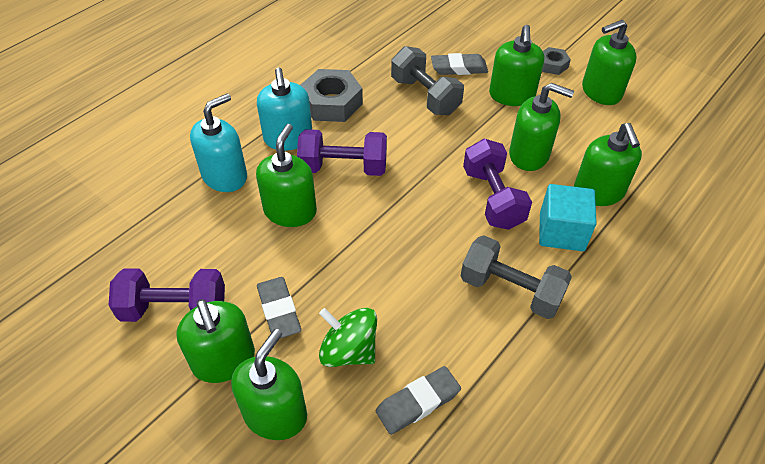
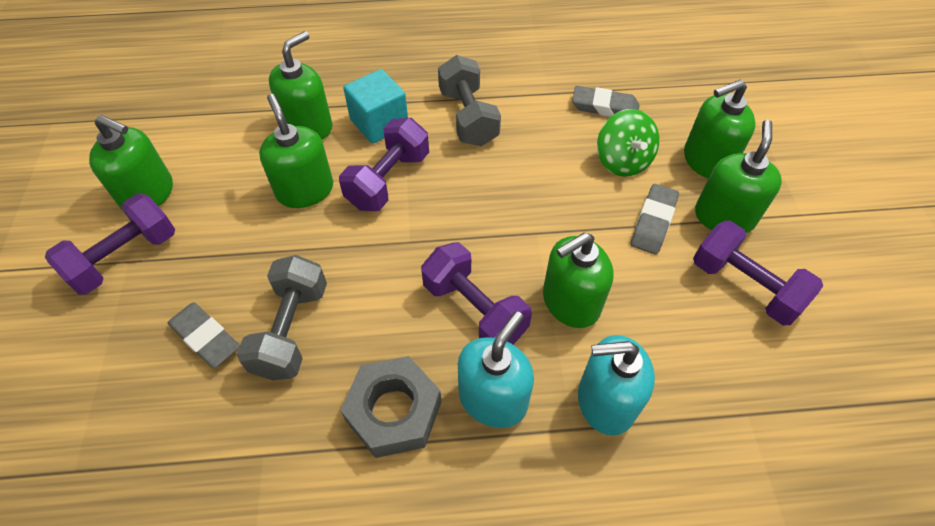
camera: 135 degrees left, 5 degrees up
green soap dispenser [489,25,544,106] -> none
grey nut [542,47,571,75] -> purple dumbbell [45,193,175,295]

